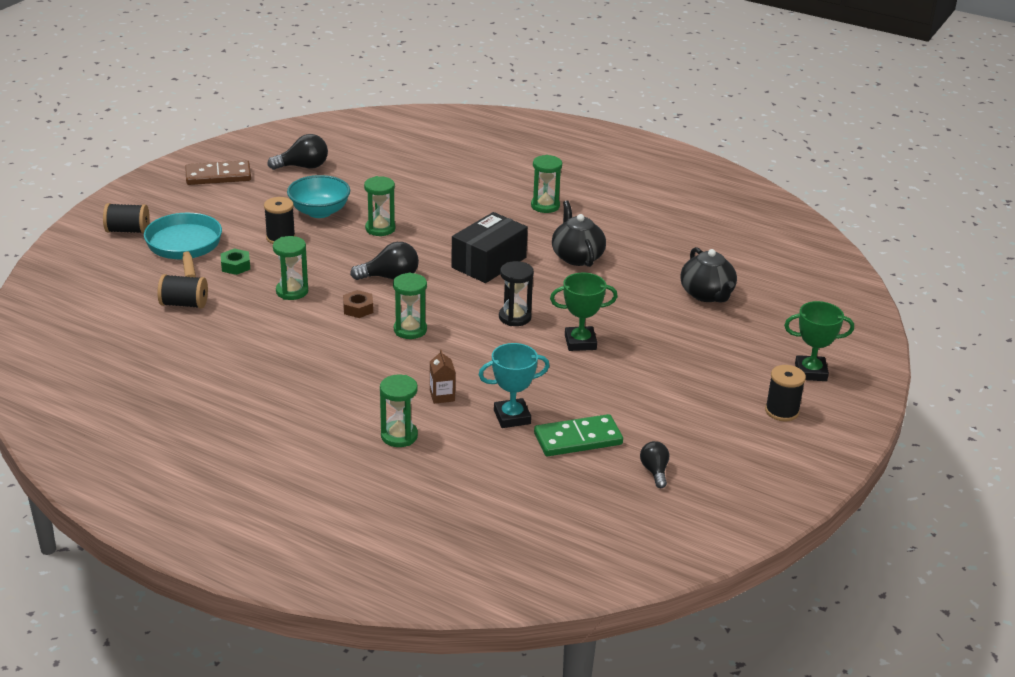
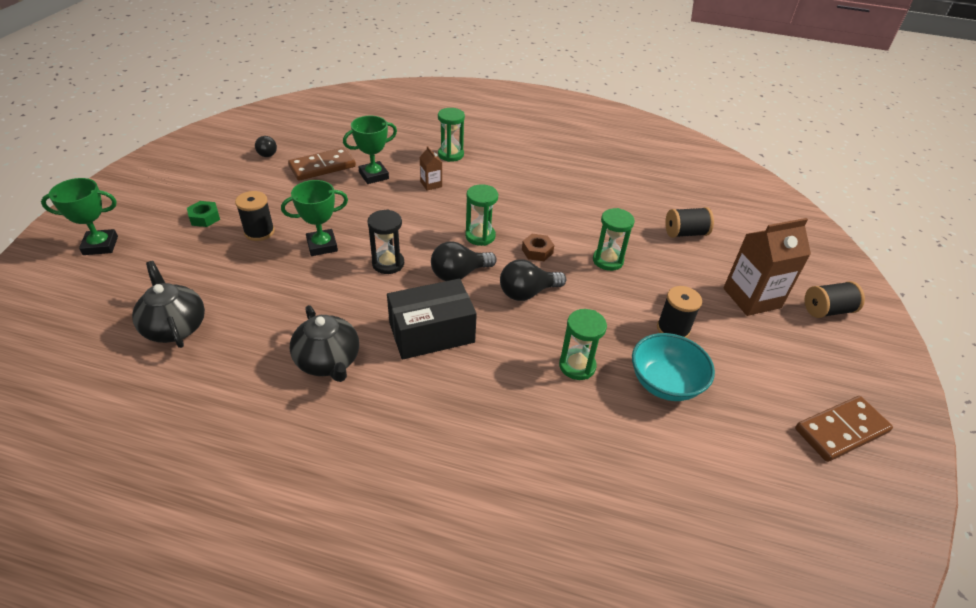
camera: 165 degrees right, 10 degrees up
turquoise pan [144,213,222,278] -> brown carton [723,218,811,316]
green nut [221,248,250,275] -> green nut moved to [187,201,220,227]
black light bulb [267,134,328,170] -> black light bulb moved to [431,241,497,281]
black box [451,212,528,283] -> black box turned 45 degrees clockwise [387,279,477,360]
turquoise trophy [479,343,550,428] -> green trophy [343,116,397,184]
green hourglass [531,155,562,213] -> none
green domino [534,414,623,456] -> brown domino [288,147,356,181]
black spool [765,365,806,421] -> black spool moved to [235,191,275,241]

